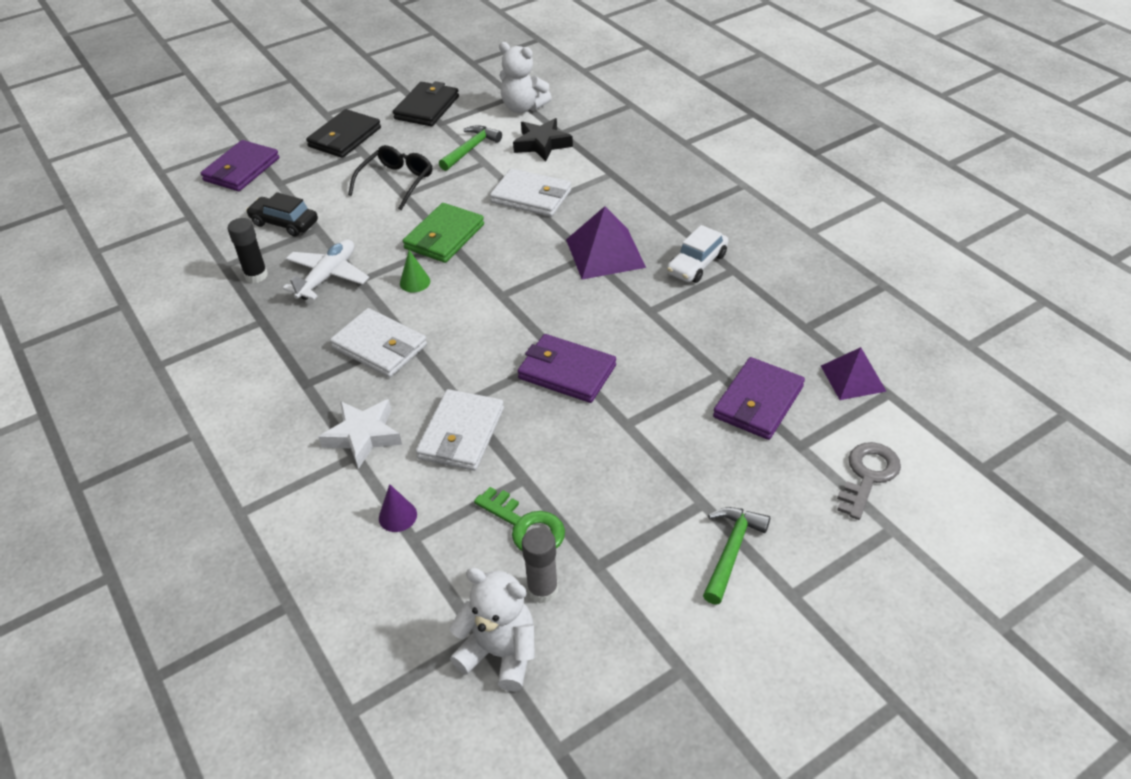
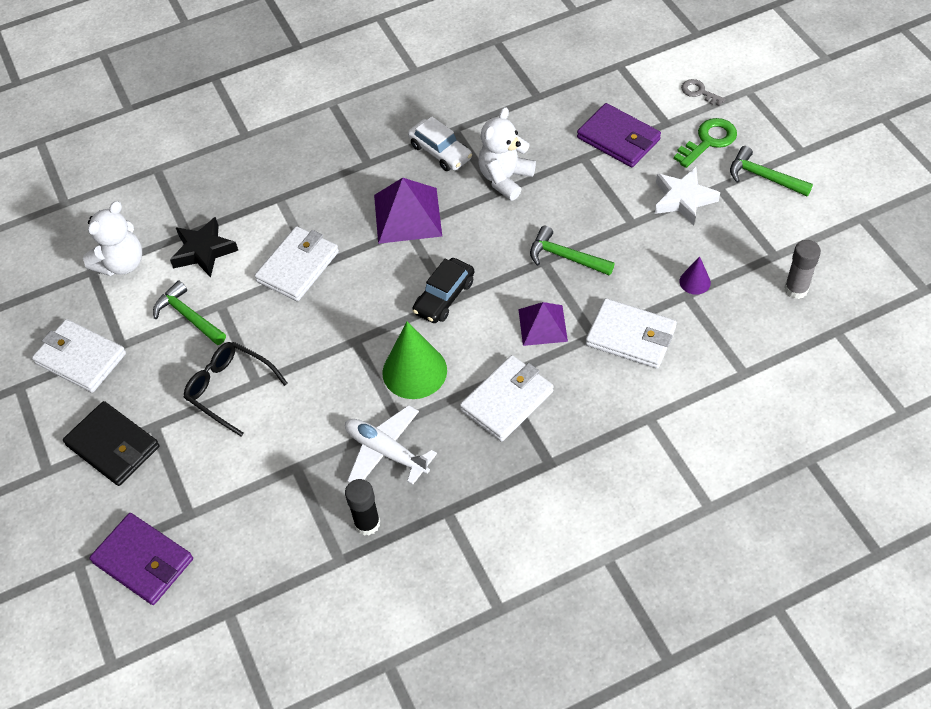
camera: 80 degrees left, 10 degrees up
black car [246,192,318,237] -> black car moved to [412,258,474,323]
white star [319,399,402,469] -> white star moved to [655,167,720,225]
purple cone [379,484,417,532] -> purple cone moved to [679,256,711,295]
black wallet [393,81,459,126] -> white wallet [32,319,126,393]
green cone [400,250,430,292] -> green cone [382,321,447,399], size x2.02
green wallet [403,203,484,263] -> none
white teddy bear [449,568,535,692] -> white teddy bear moved to [478,107,536,201]
green key [474,487,565,551] -> green key moved to [674,118,737,168]
purple wallet [518,334,616,403] -> green hammer [530,226,614,276]
purple pyramid [821,347,887,400] -> purple pyramid moved to [518,302,568,346]
grey key [837,442,901,520] -> grey key [681,79,725,106], size x0.63

